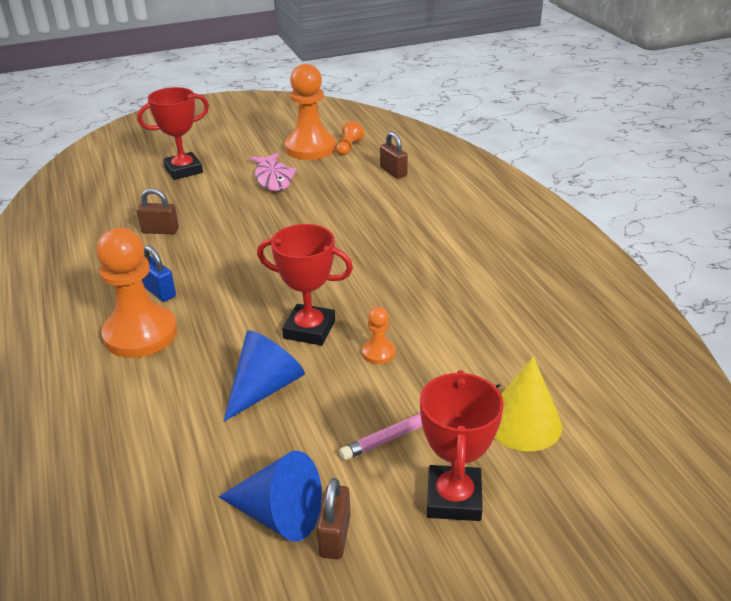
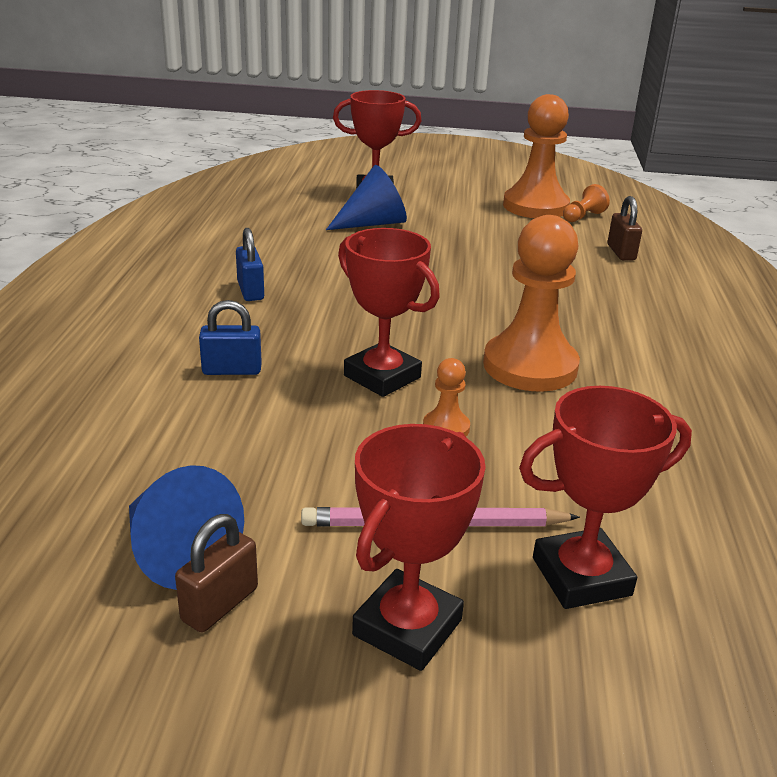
camera: 25 degrees right, 5 degrees down
orange pawn [96,228,178,358] -> orange pawn moved to [483,215,580,392]
brown padlock [137,188,179,234] -> none
blue cone [224,331,305,421] -> blue cone moved to [326,165,407,230]
pink fish [249,153,297,191] -> none
yellow cone [494,356,562,451] -> red trophy [519,386,692,609]
none -> blue padlock [199,300,262,375]

